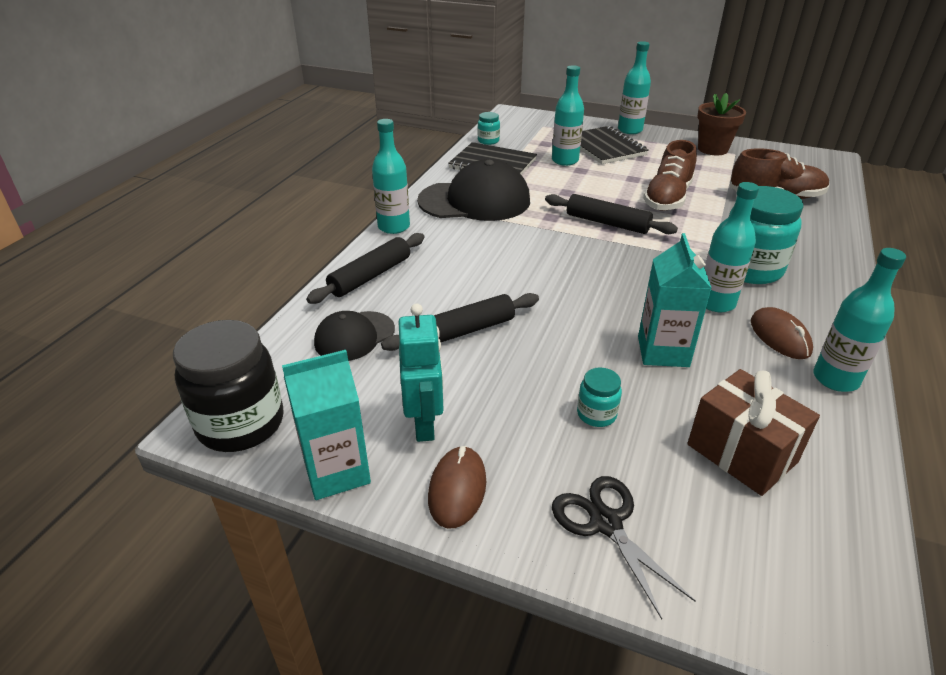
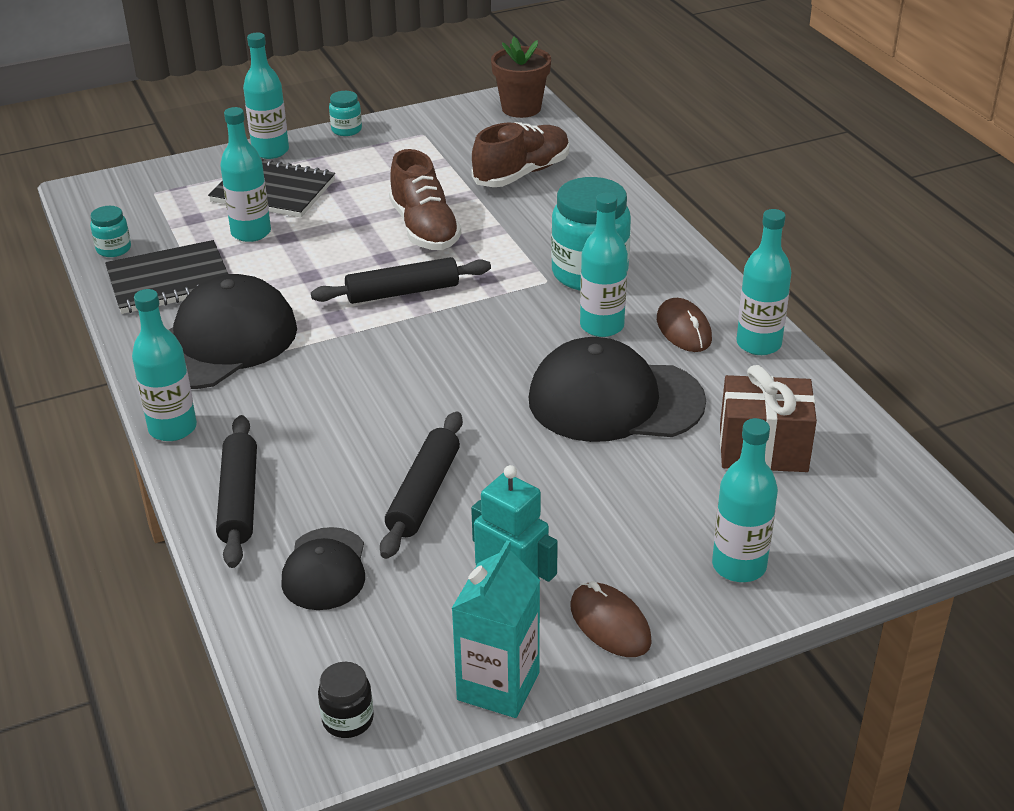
camera: 45 degrees left, 0 degrees up
black jar [173,320,283,452] -> black jar [318,662,374,738], size x0.47
black scissors [552,476,695,619] -> turquoise bottle [712,418,778,582]
turquoise jar [577,367,622,427] -> turquoise jar moved to [329,91,362,136]
turquoise carton [638,233,712,367] -> black cap [529,337,706,442]
brown flower pot [698,93,746,155] -> brown flower pot moved to [491,37,551,118]
brown mouse [751,307,813,359] -> brown mouse turned 45 degrees clockwise [657,298,712,352]

